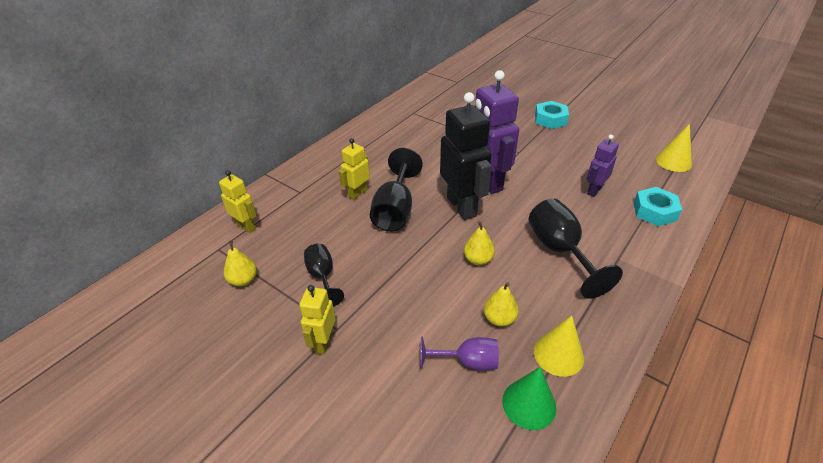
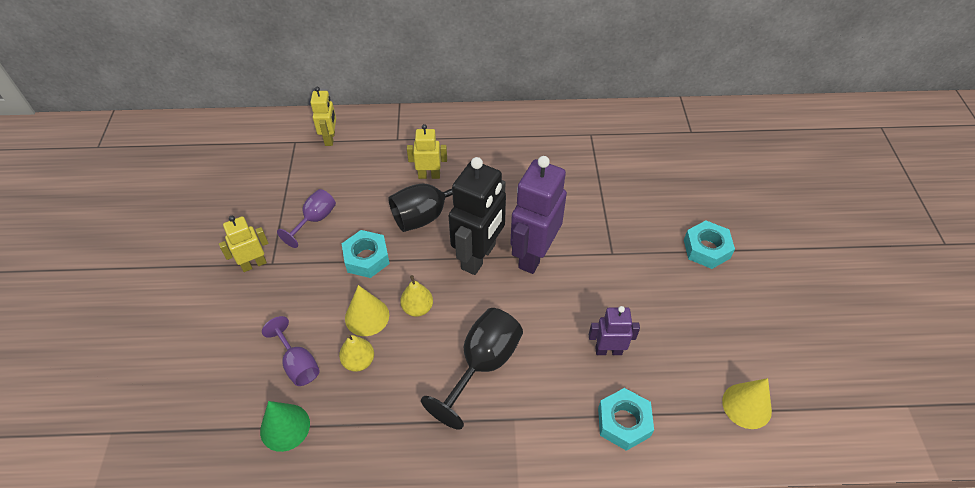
camera: 50 degrees right, 10 degrees up
yellow pear [224,241,257,286] -> none
black goblet [304,244,344,307] -> purple goblet [277,189,336,248]
yellow cone [534,315,584,377] -> yellow cone moved to [345,285,389,336]
none -> turquoise nut [341,230,390,278]

